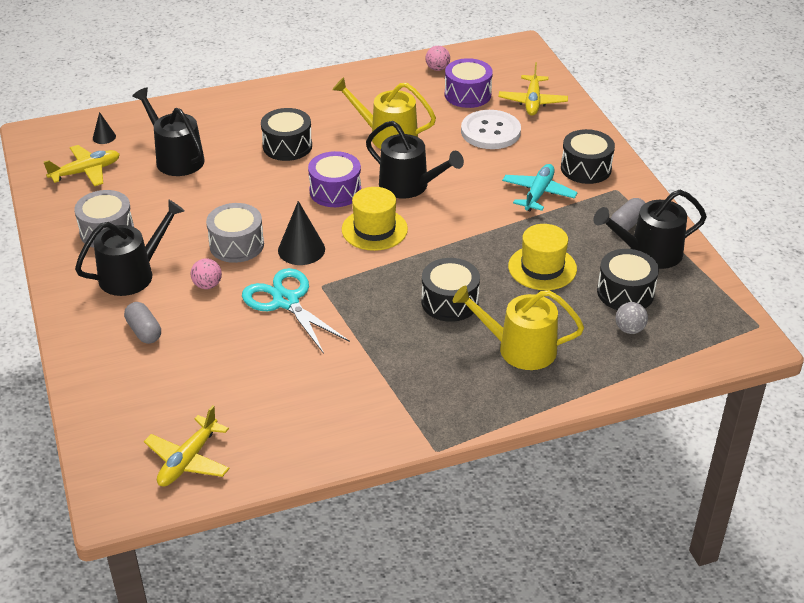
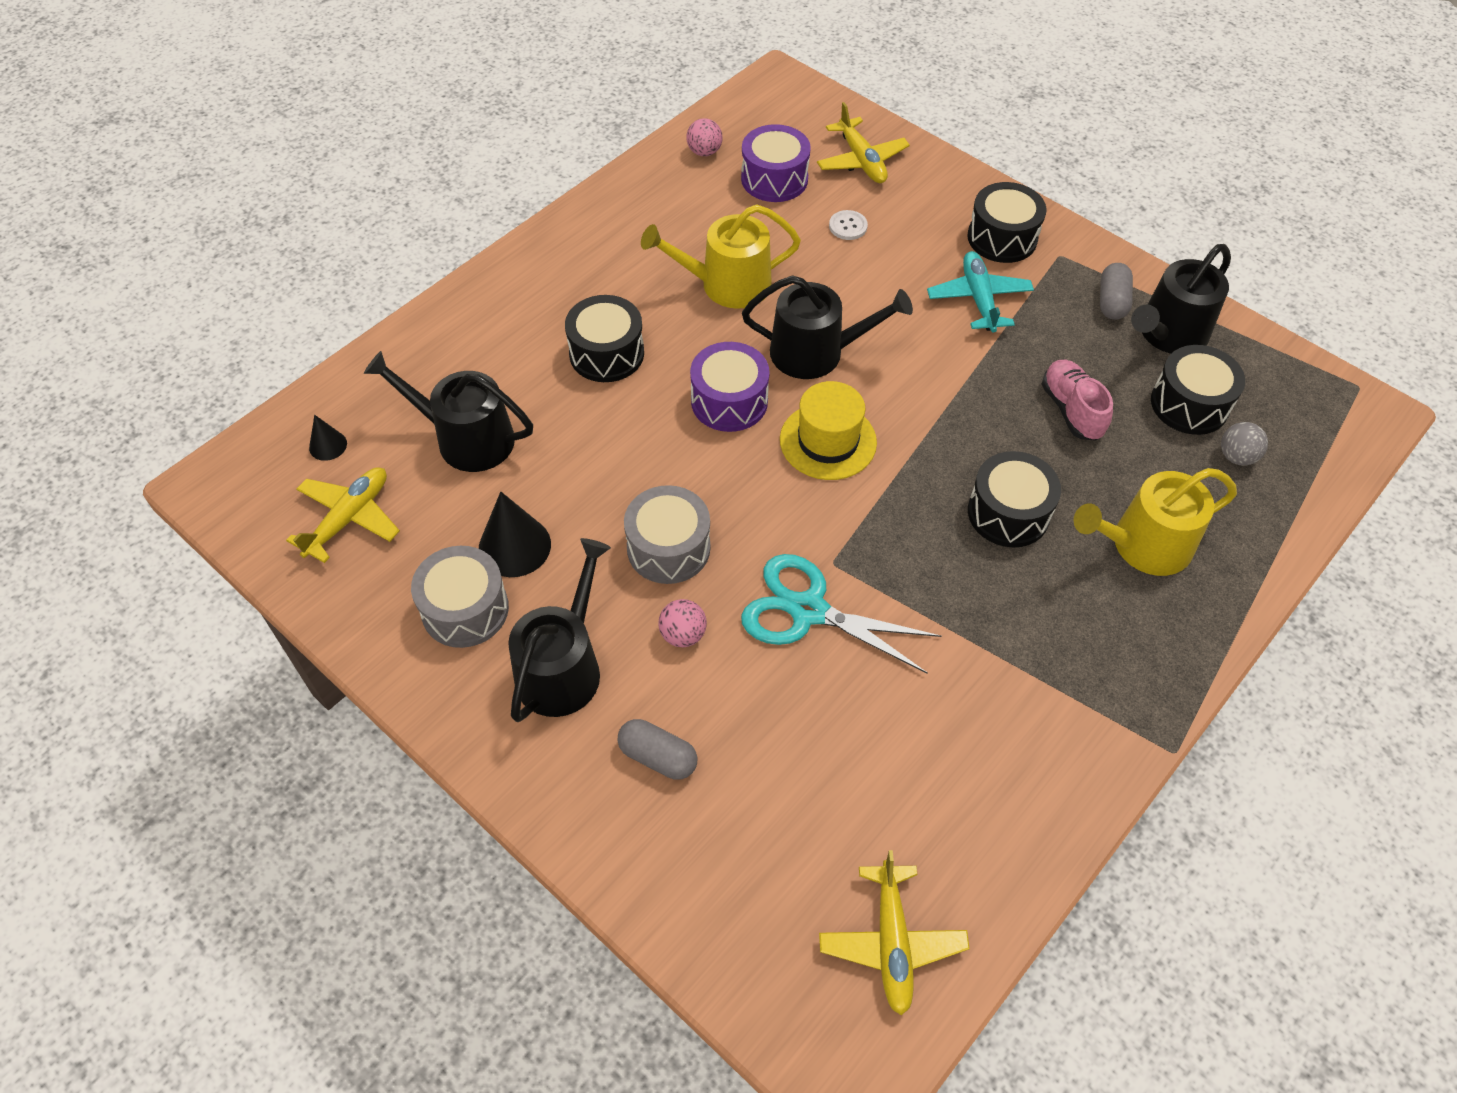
camera: 30 degrees left, 15 degrees up
black cone [278,201,325,265] -> black cone moved to [479,491,551,577]
white button [461,110,521,149] -> white button [829,210,868,240], size x0.45
yellow hat [508,224,577,290] -> pink shoe [1042,360,1113,441]

